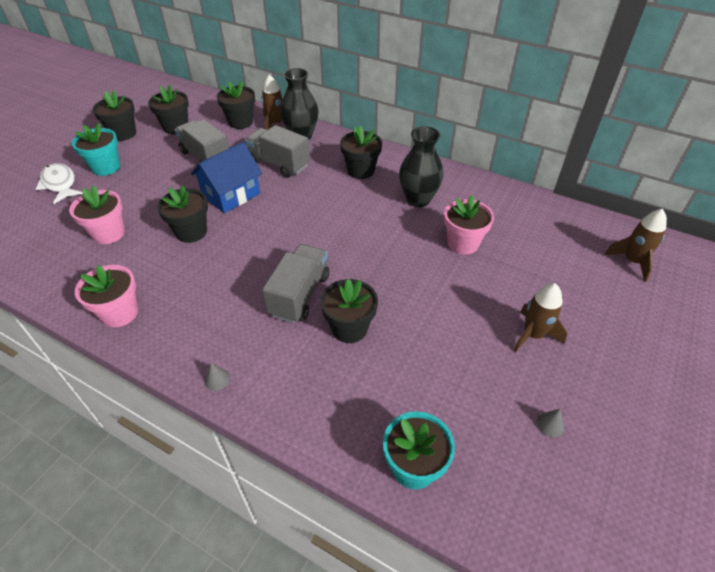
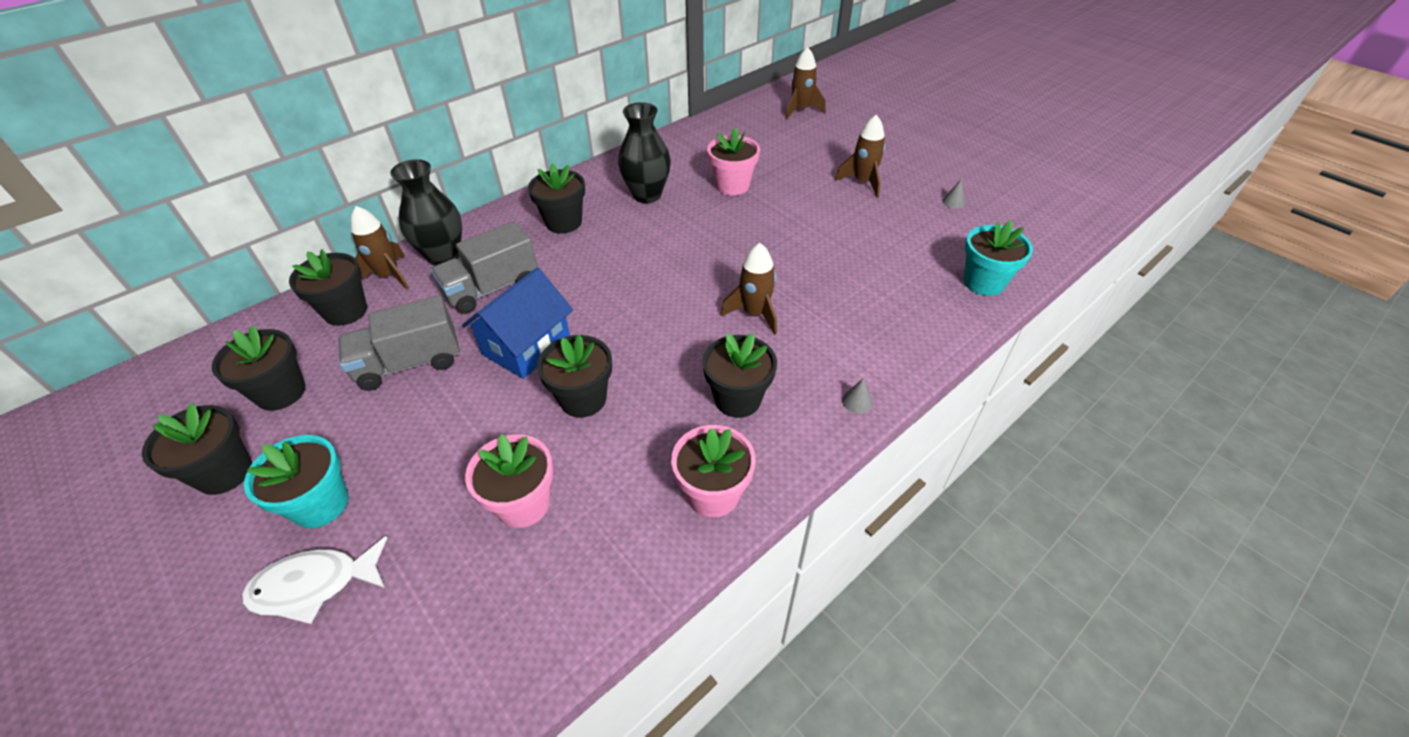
camera: 70 degrees left, 0 degrees up
blue house [191,142,262,213] -> blue house turned 60 degrees clockwise [462,267,573,379]
grey truck [262,244,329,323] -> brown rocket [720,243,777,335]
black flower pot [320,279,378,343] -> black flower pot moved to [702,333,777,418]

